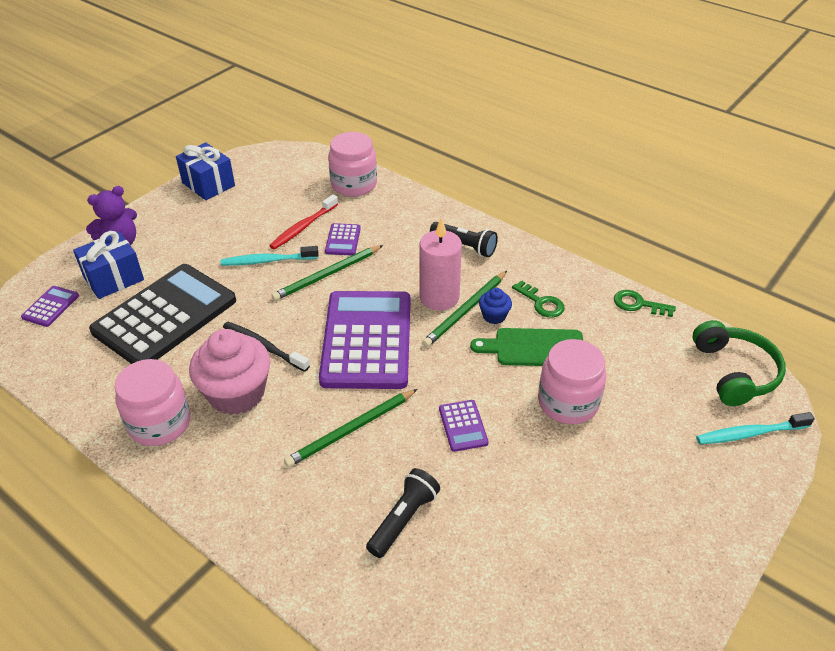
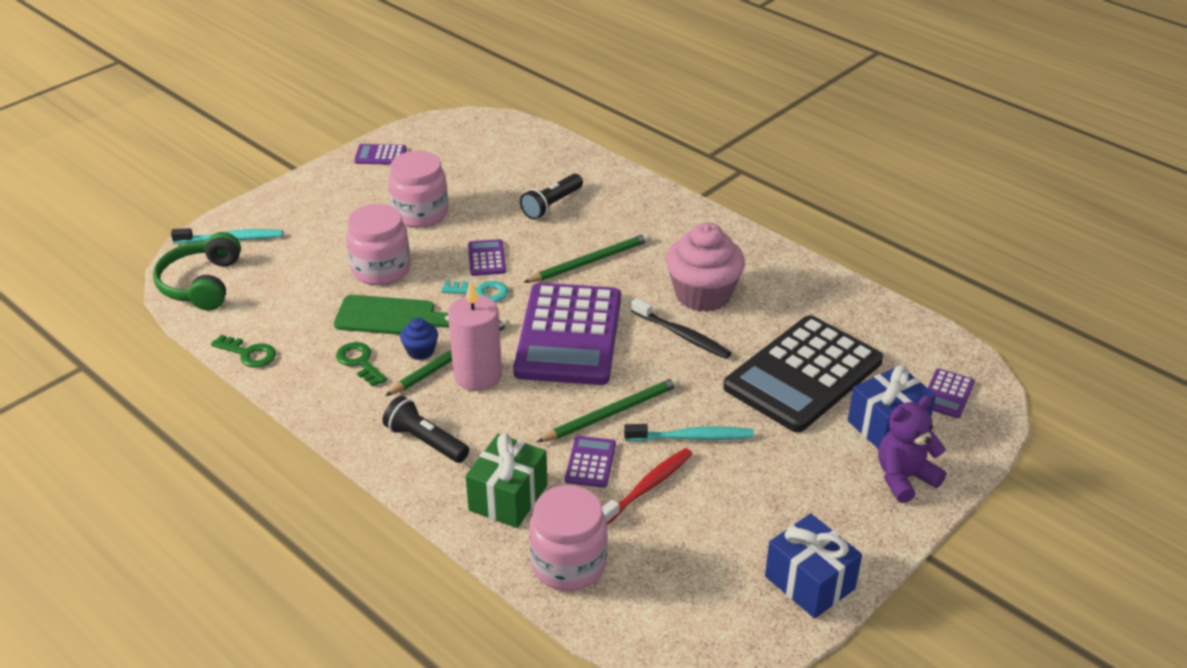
camera: 175 degrees left, 5 degrees down
pink jar [115,359,190,446] -> pink jar moved to [389,151,448,228]
none -> purple calculator [354,144,406,165]
none -> turquoise key [441,281,508,302]
none -> green gift [466,433,547,528]

